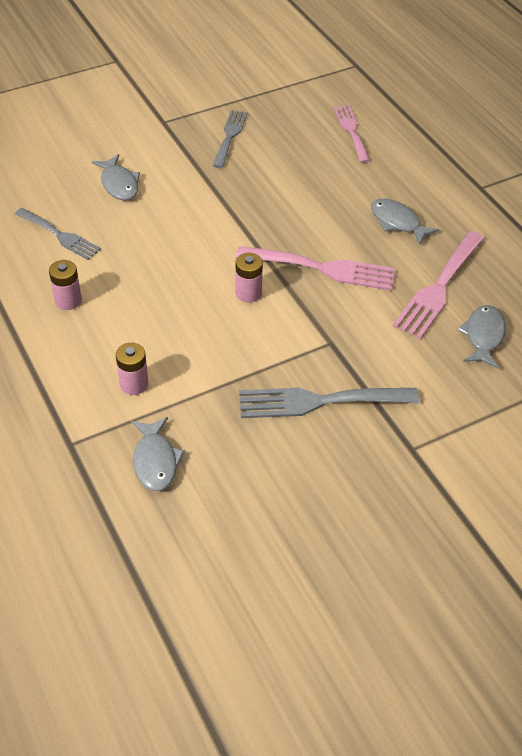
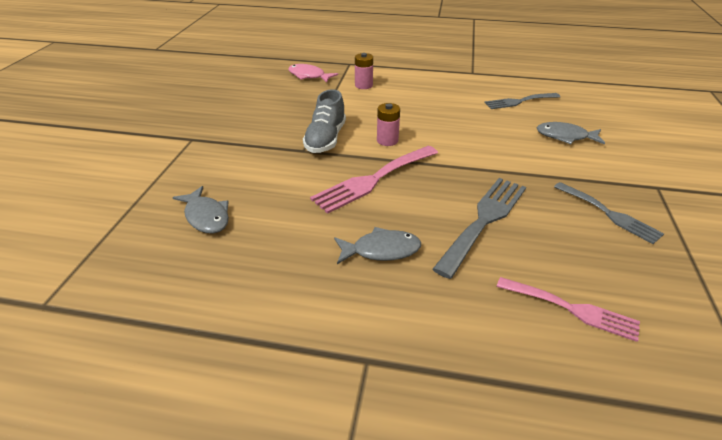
camera: 130 degrees right, 10 degrees down
pink battery [49,260,82,310] -> none
grey fish [131,417,185,491] -> pink fish [288,64,338,83]
grey fork [239,388,419,418] -> grey fork moved to [433,178,526,279]
pink fork [393,231,484,339] -> none
none -> grey shoe [303,89,346,153]

